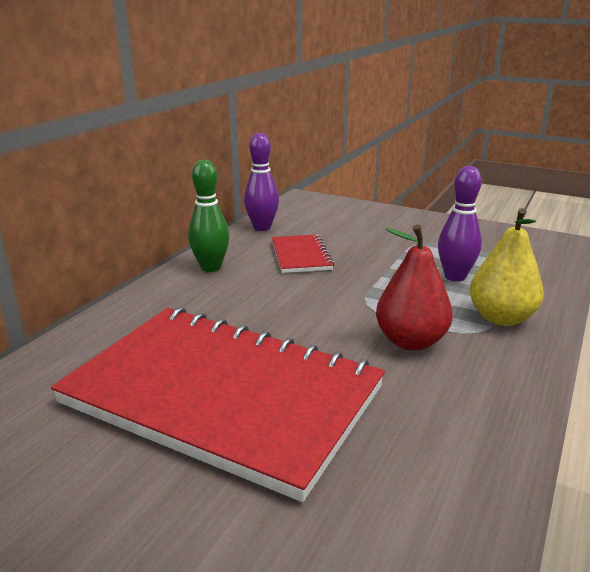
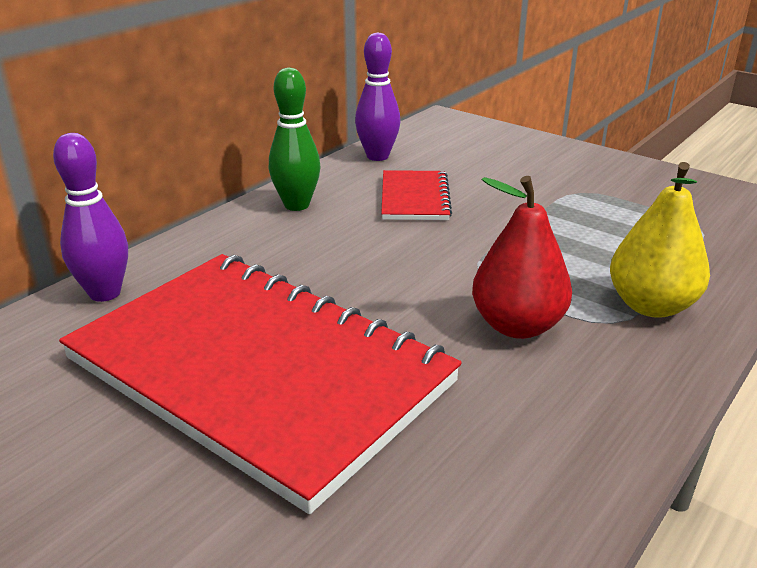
camera: 10 degrees right, 5 degrees up
purple bowling pin [438,166,482,282] -> purple bowling pin moved to [53,133,128,302]

